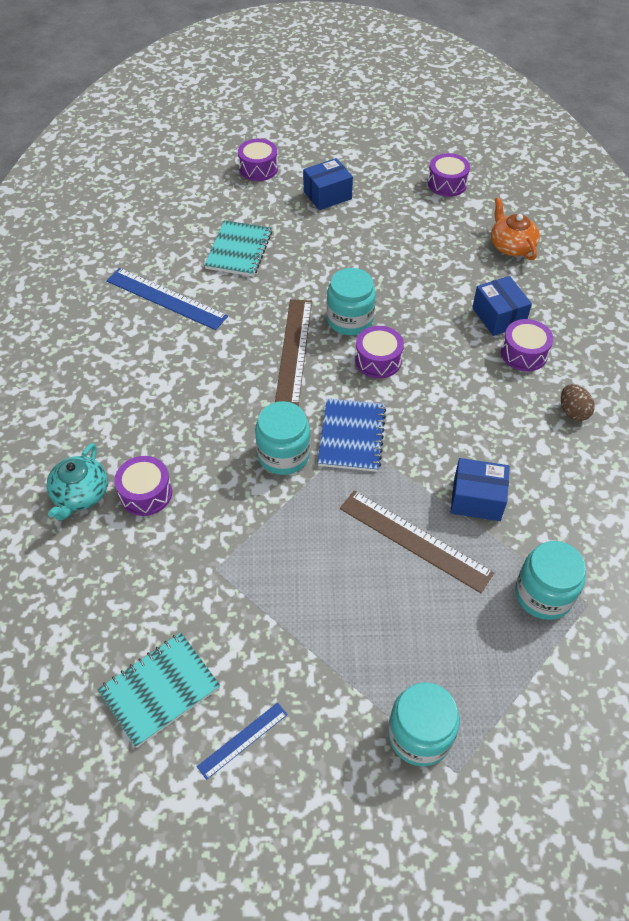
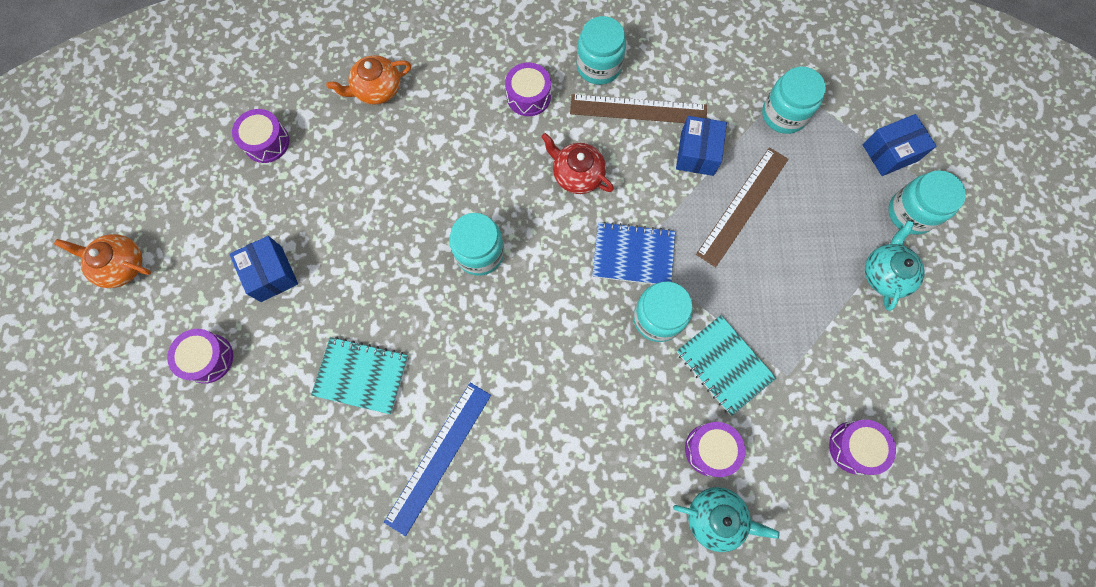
camera: 90 degrees left, 20 degrees up
turquoise notebook [97,632,220,748] -> turquoise notebook moved to [677,315,776,416]
blue ruler [197,702,288,780] -> none
brown ruler [275,299,312,406] -> brown ruler moved to [570,94,707,123]
purple drum [355,326,404,378] -> purple drum moved to [829,420,896,475]
blue box [472,276,532,336] -> blue box moved to [863,114,936,176]
brown egg [561,384,595,421] -> turquoise jar [577,16,626,85]
none -> orange teapot [54,234,151,288]
none -> red teapot [541,133,614,194]
none -> turquoise teapot [865,220,924,311]

